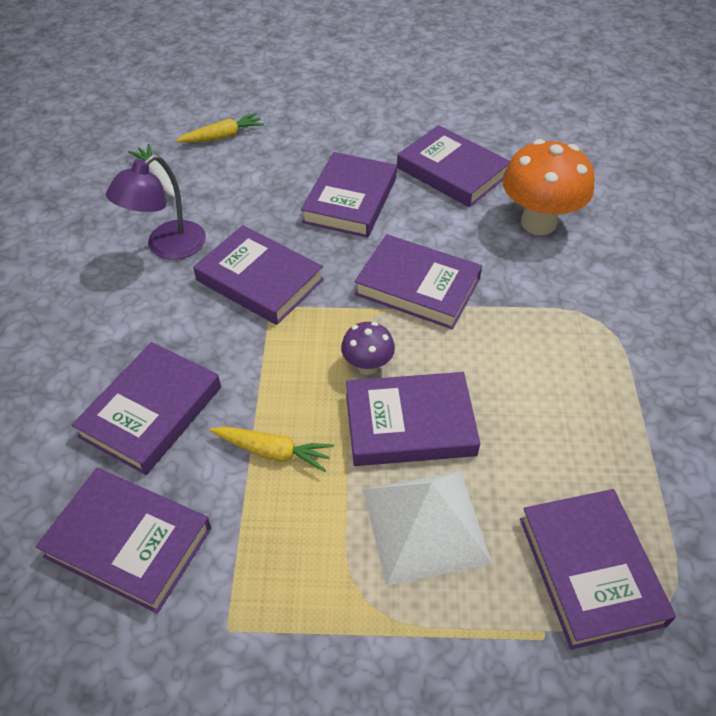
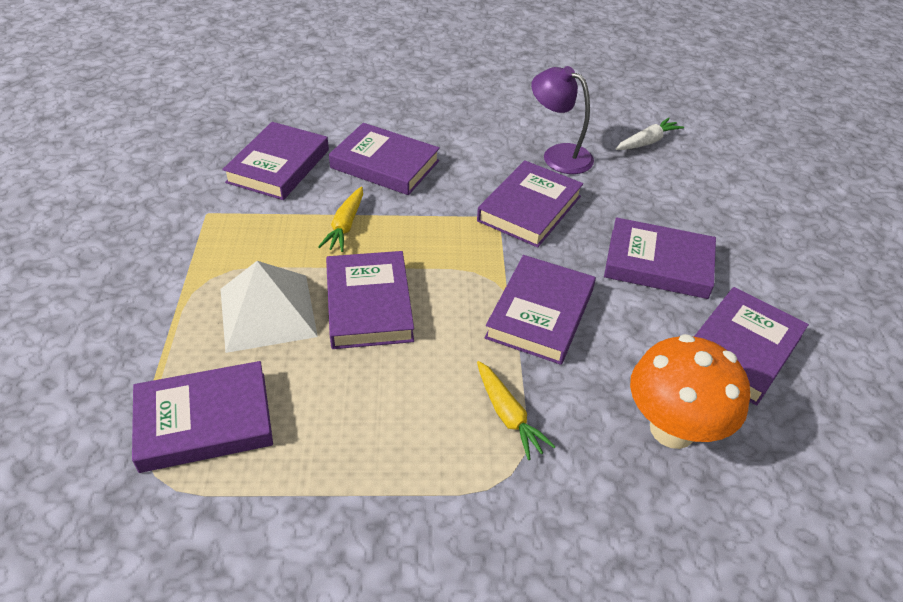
camera: 85 degrees right, 5 degrees down
yellow carrot [176,113,264,143] -> yellow carrot moved to [477,361,556,460]
purple mushroom [341,322,395,375] -> none

